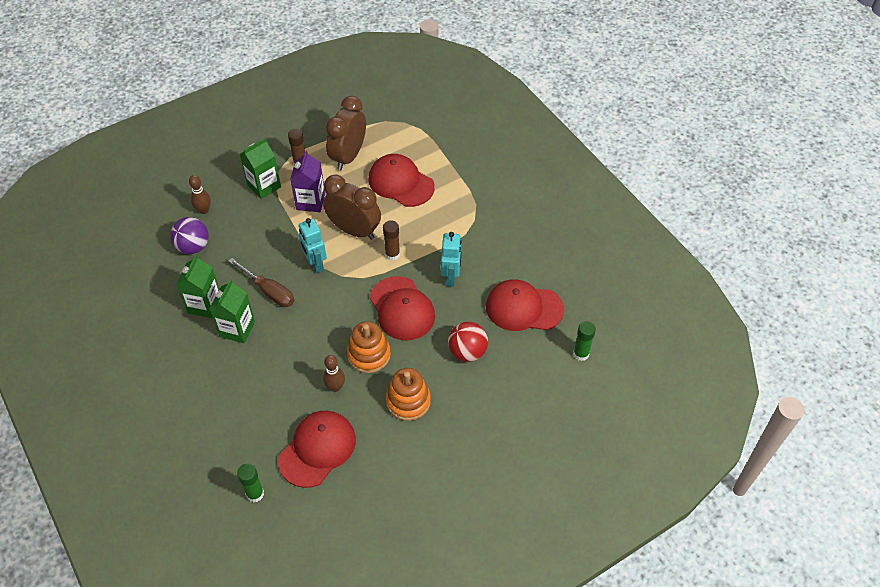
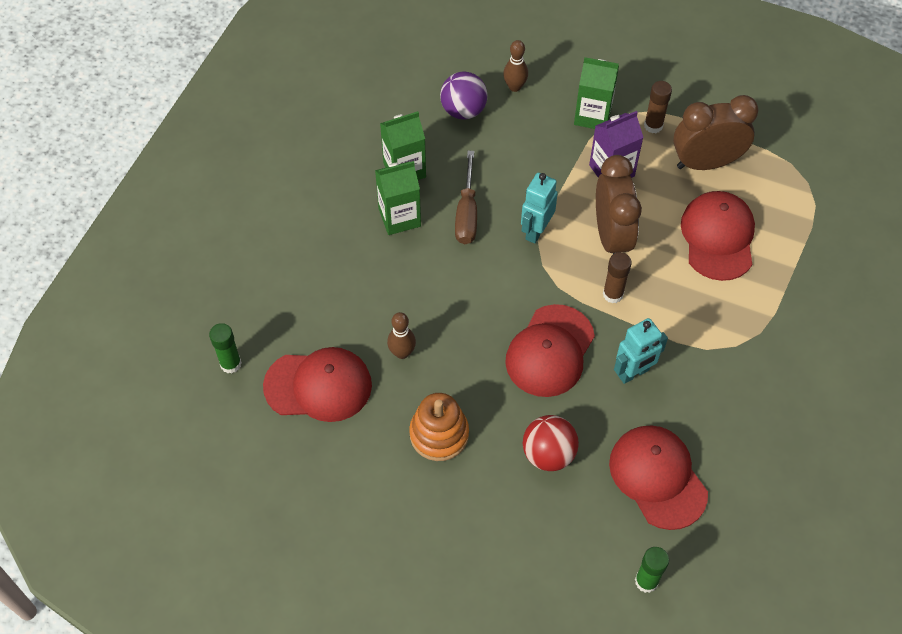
camera: 55 degrees right, 5 degrees up
orange stacking toy [347,321,391,373] -> none

